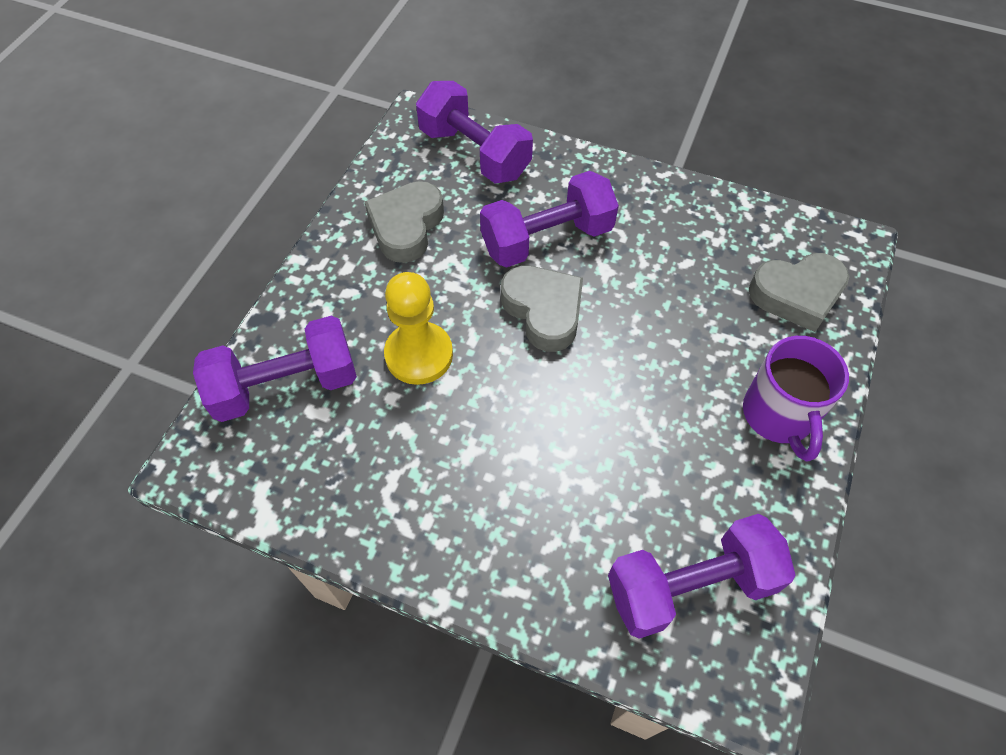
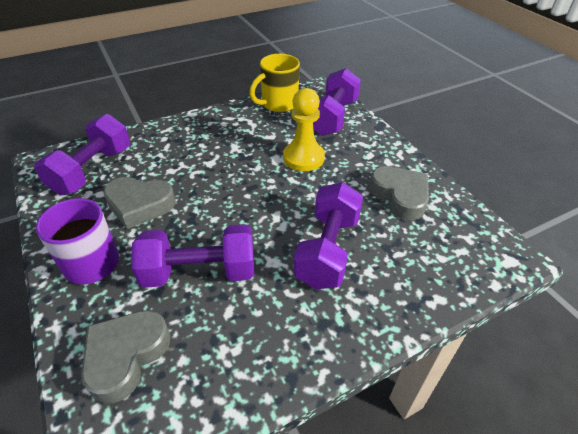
camera: 130 degrees right, 15 degrees down
purple dumbbell [416,81,533,183] -> purple dumbbell moved to [132,224,254,288]
grey heart [501,265,583,352] -> grey heart moved to [103,177,176,229]
none -> yellow mug [249,54,300,112]

